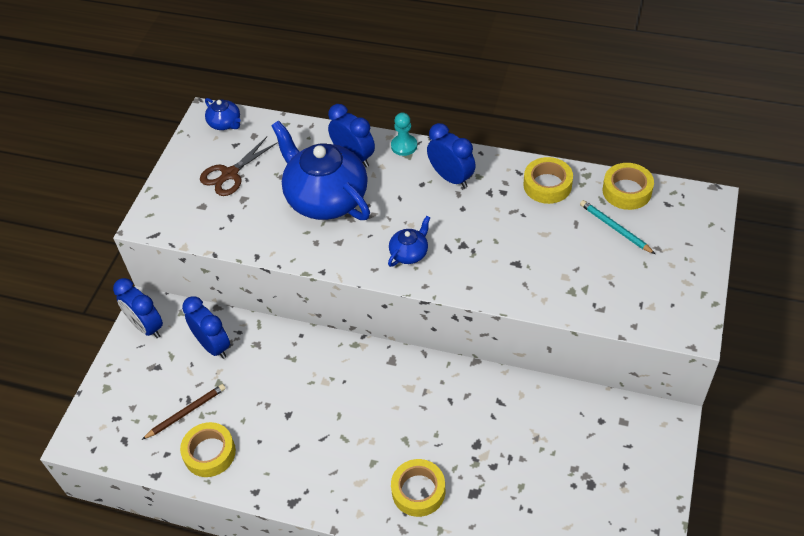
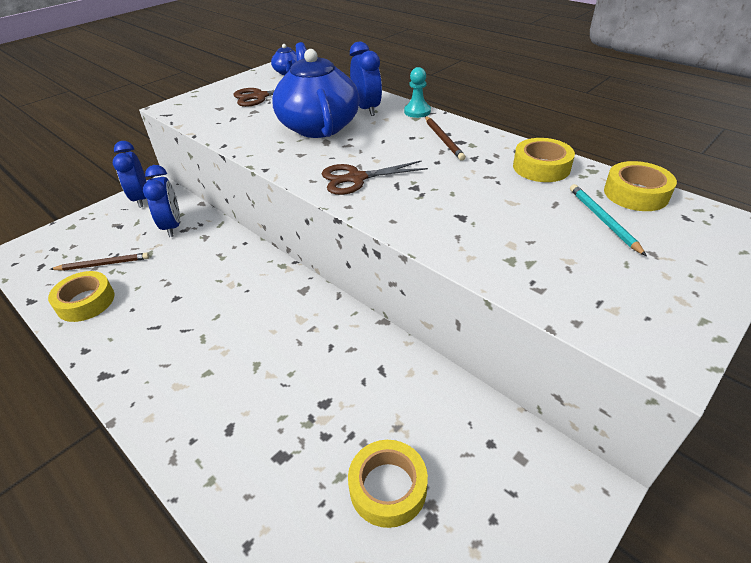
camera: 25 degrees right, 10 degrees down
blue teapot [388,216,430,267] -> brown scissors [322,160,428,195]
yellow tape [391,459,445,517] -> yellow tape moved to [348,440,428,528]
blue clock [427,123,476,188] -> brown pencil [425,116,466,161]

